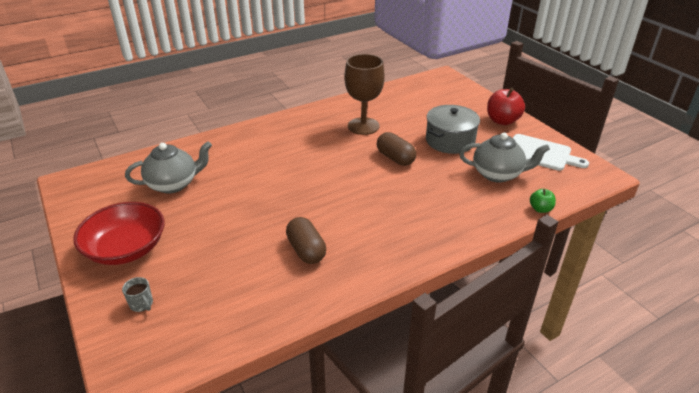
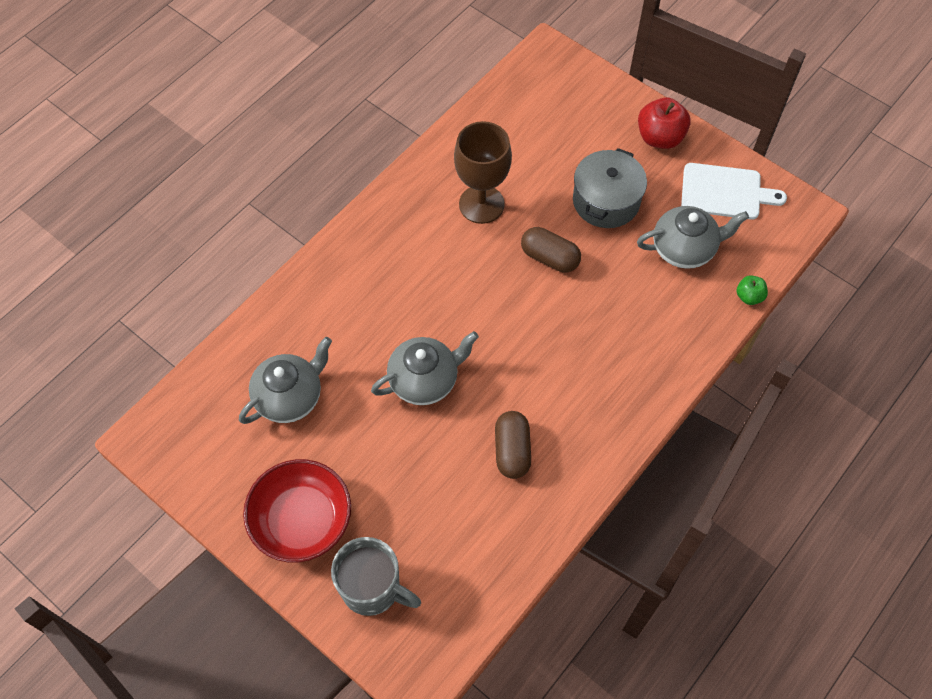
camera: 20 degrees left, 25 degrees up
grey mug [122,277,153,312] -> grey mug [331,537,421,616], size x2.23
brown capsule [286,217,326,264] -> brown capsule turned 45 degrees clockwise [495,411,531,479]
none -> grey teapot [371,331,479,405]

